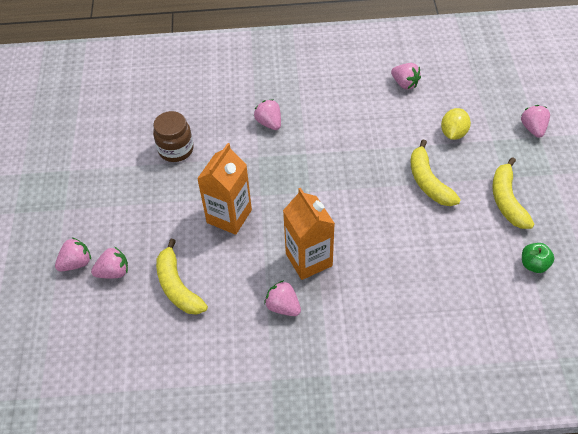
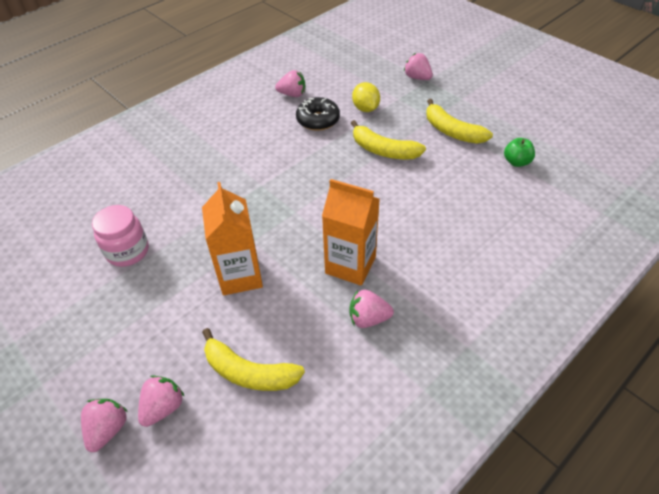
camera: 40 degrees left, 5 degrees down
brown jar [153,111,194,162] -> pink jar [92,205,149,267]
pink strawberry [254,99,281,130] -> none
none -> black donut [296,97,340,131]

